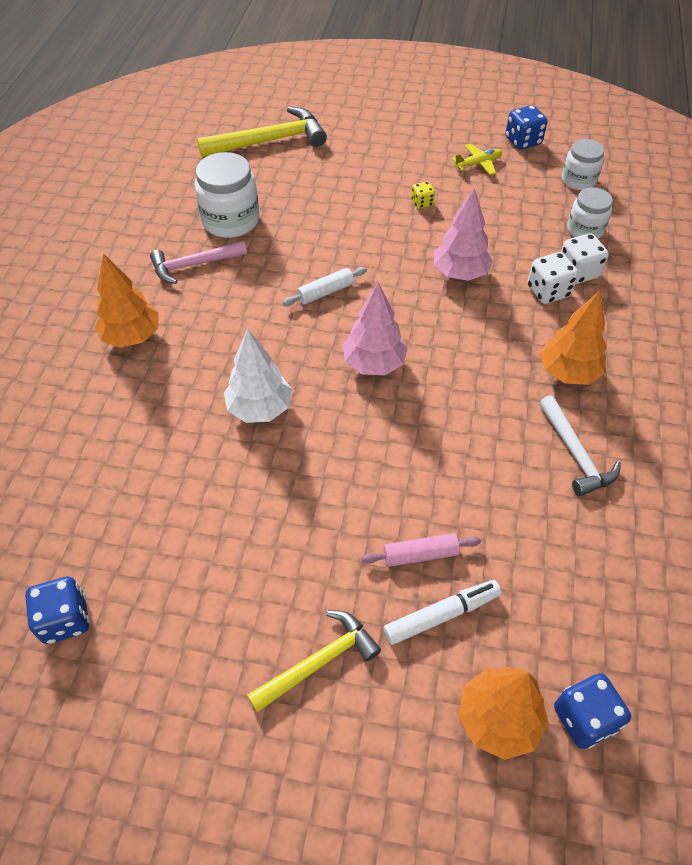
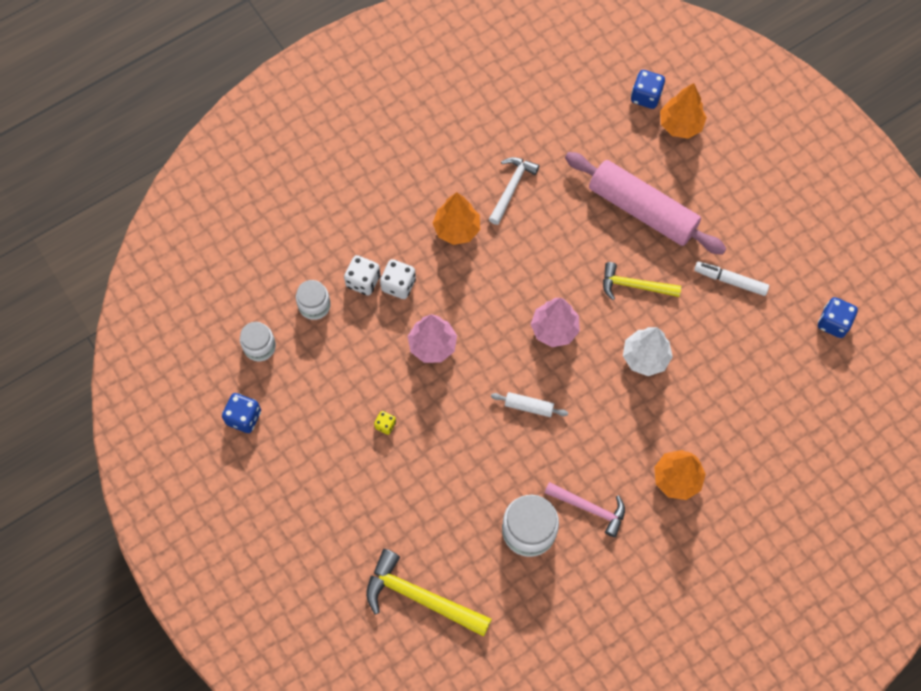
camera: 135 degrees left, 15 degrees up
yellow hammer [247,610,381,712] -> yellow hammer moved to [603,262,681,300]
pink rolling pin [362,533,481,567] -> pink rolling pin [565,152,726,255], size x2.46
white marker [383,580,501,645] -> white marker moved to [694,261,769,296]
yellow plane [452,144,502,175] -> none

